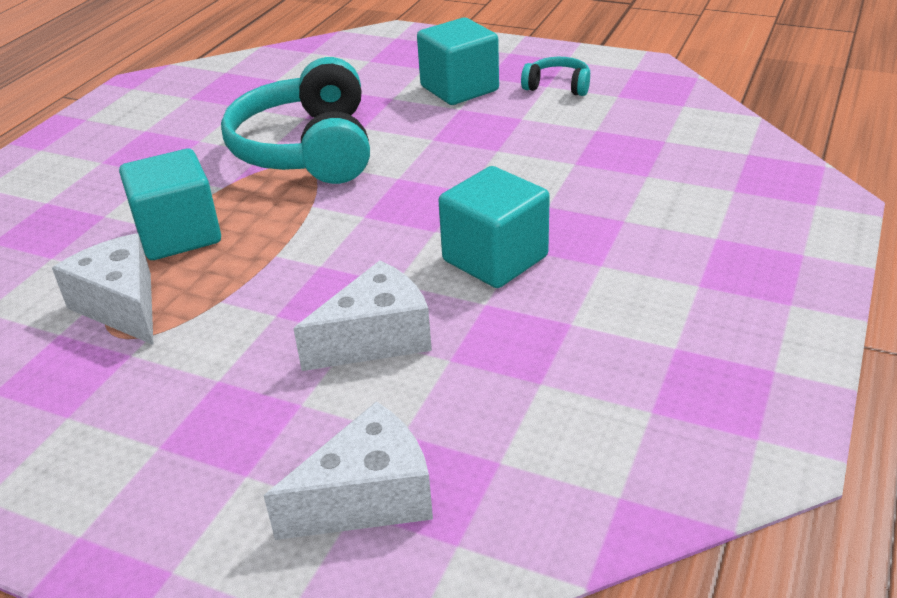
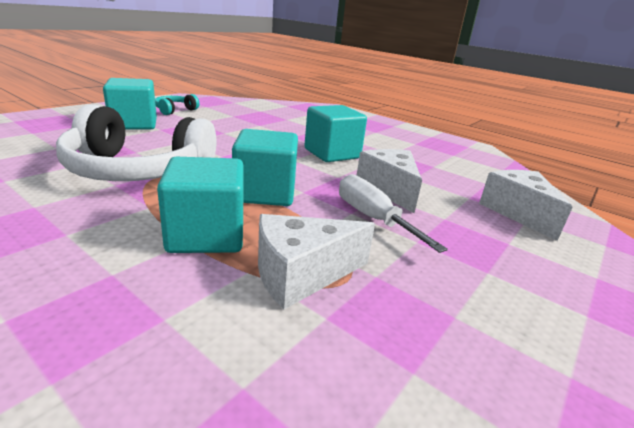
camera: 80 degrees left, 10 degrees down
turquoise headphones [221,57,370,184] -> white headphones [56,104,217,181]
none -> turquoise cube [232,129,298,206]
none -> white screwdriver [339,174,448,253]

